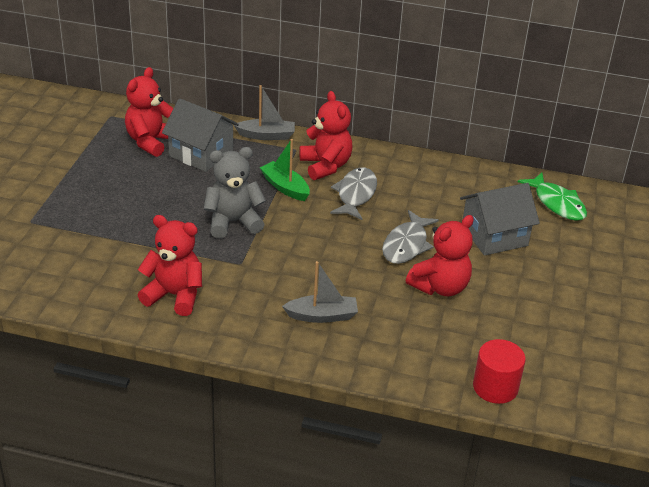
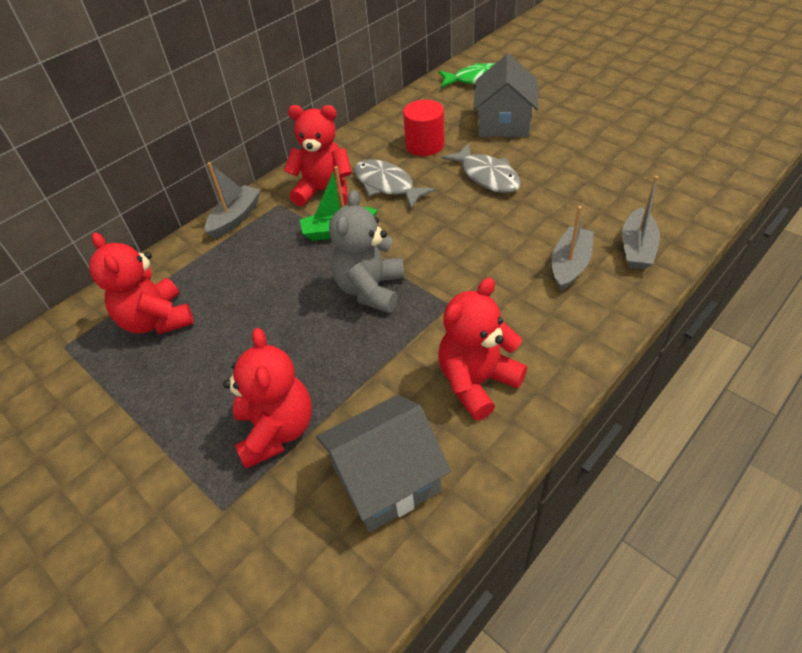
camera: 55 degrees left, 10 degrees up
grey house [162,98,239,172] -> grey house moved to [316,395,451,532]
red teddy bear [406,215,474,296] -> red teddy bear moved to [223,328,312,469]
red cylinder [473,339,526,404] -> red cylinder moved to [403,100,445,156]
none -> grey boat [622,176,660,270]

